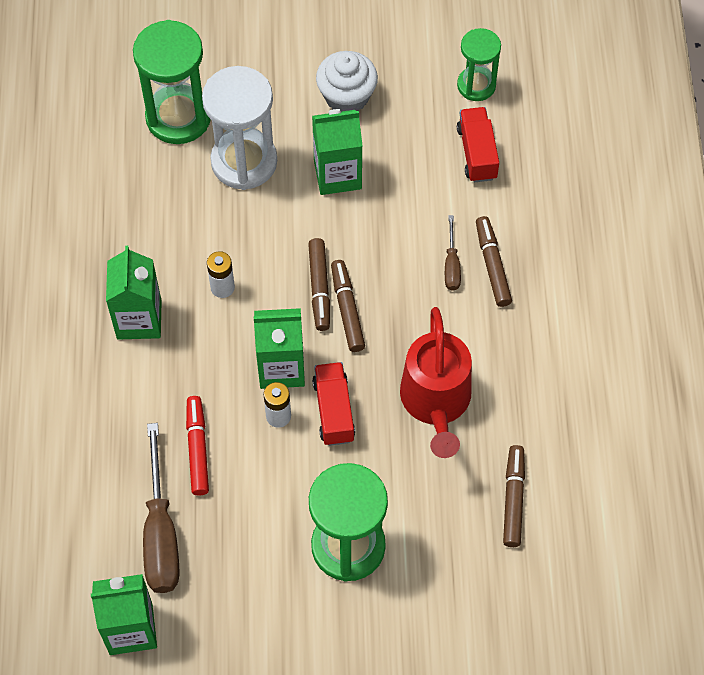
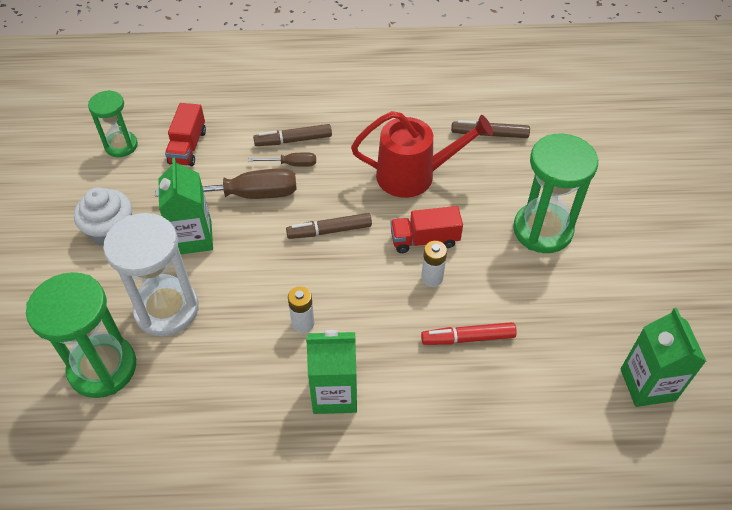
camera: 90 degrees left, 10 degrees down
brown screwdriver [143,423,180,593] -> brown screwdriver moved to [155,168,297,199]
green carton [254,308,305,389] -> none
brown marker [308,238,330,331] -> none
red truck [457,107,499,182] -> red truck turned 75 degrees counterclockwise [165,103,206,166]

